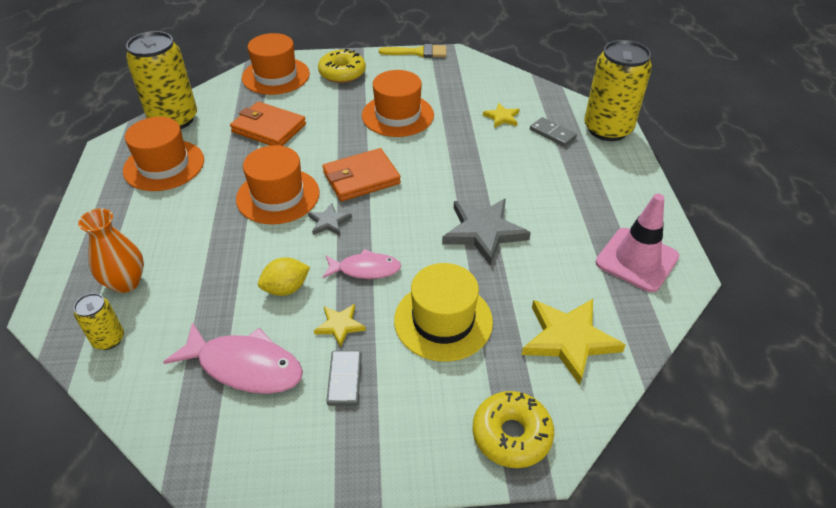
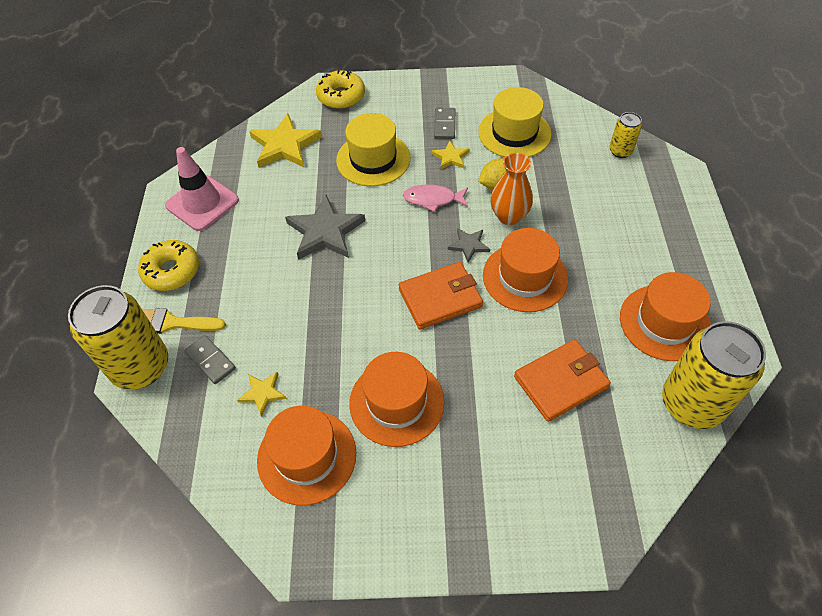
camera: 175 degrees left, 10 degrees up
orange vase [78,208,144,293] -> orange vase moved to [490,153,533,225]
pink fish [163,322,303,394] -> yellow hat [478,87,552,158]
orange wallet [230,101,306,146] -> orange wallet turned 60 degrees counterclockwise [514,339,611,422]
orange hat [242,33,310,95] -> orange hat moved to [257,406,356,505]
yellow donut [318,49,366,83] -> yellow donut moved to [138,240,199,291]
yellow brush [379,44,446,58] -> yellow brush moved to [142,308,226,334]

